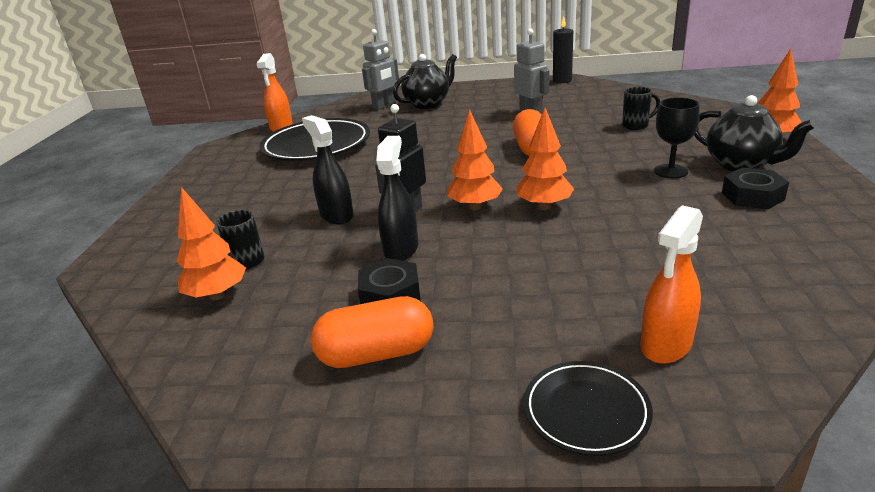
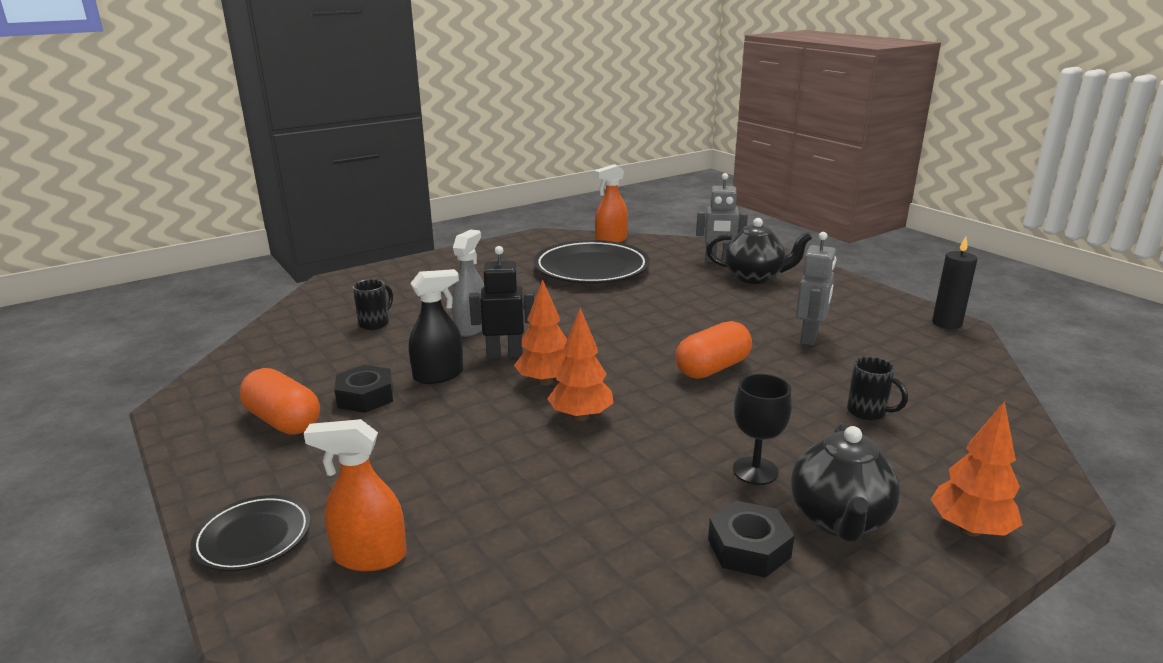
camera: 50 degrees right, 5 degrees down
orange tree [176,187,246,300] -> none
black spray bottle [302,115,354,224] -> grey spray bottle [452,230,484,337]

